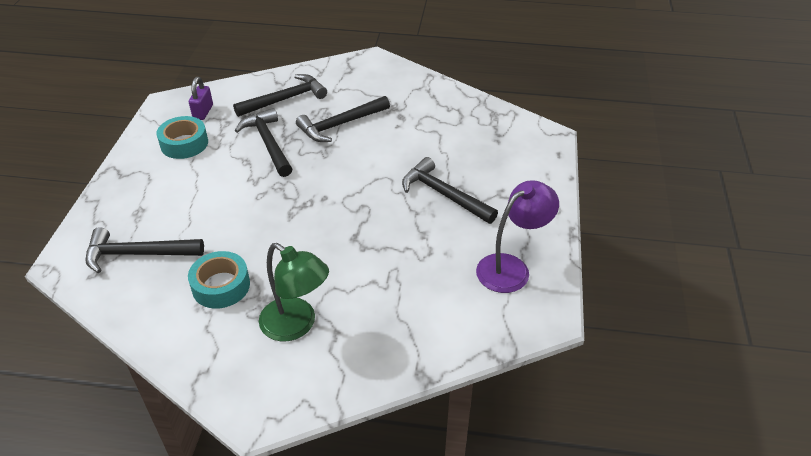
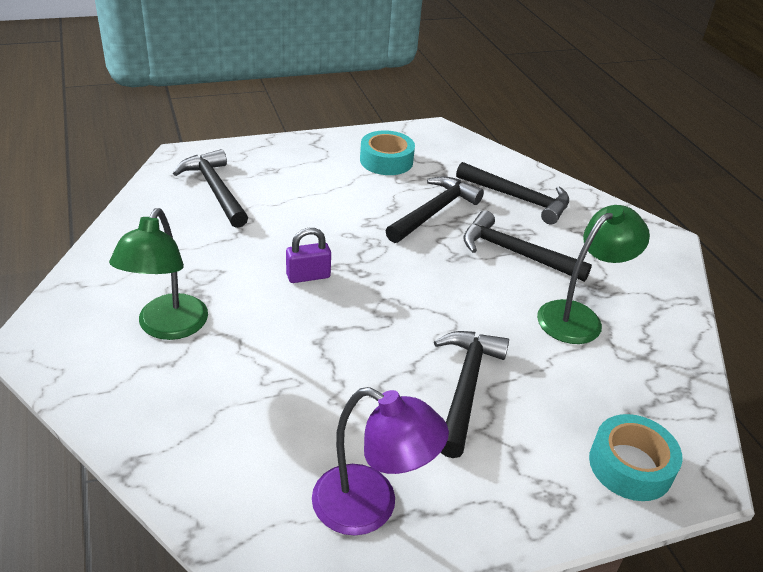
camera: 60 degrees right, 5 degrees down
turquoise tape [188,251,250,309] -> turquoise tape moved to [589,414,682,501]
purple padlock [189,77,213,120] -> purple padlock moved to [286,228,331,283]
none -> green lamp [537,205,650,344]

